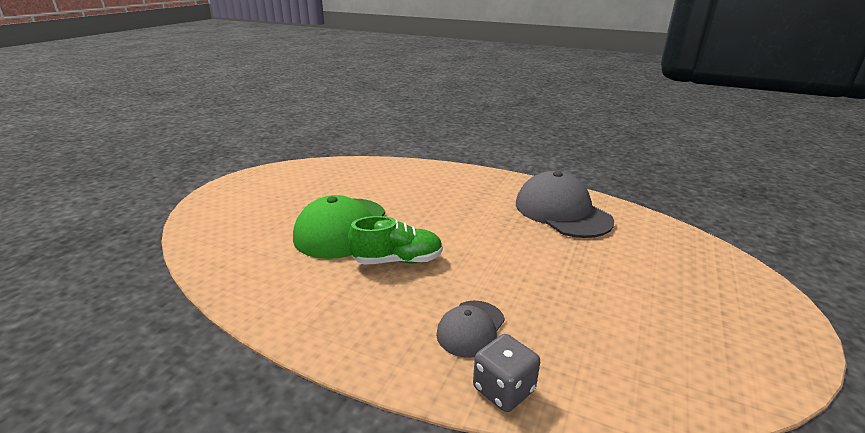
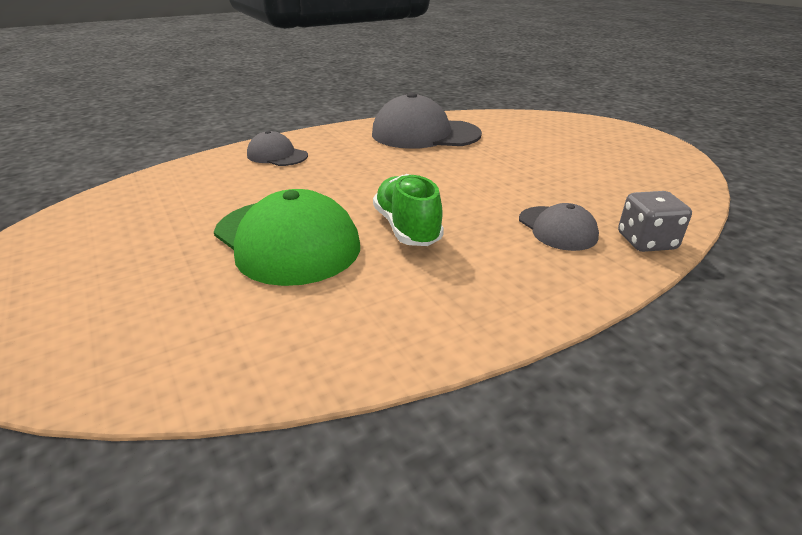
camera: 55 degrees left, 5 degrees up
green shoe [348,216,443,264] -> green shoe turned 45 degrees counterclockwise [373,174,444,246]
none -> grey cap [247,130,308,166]

